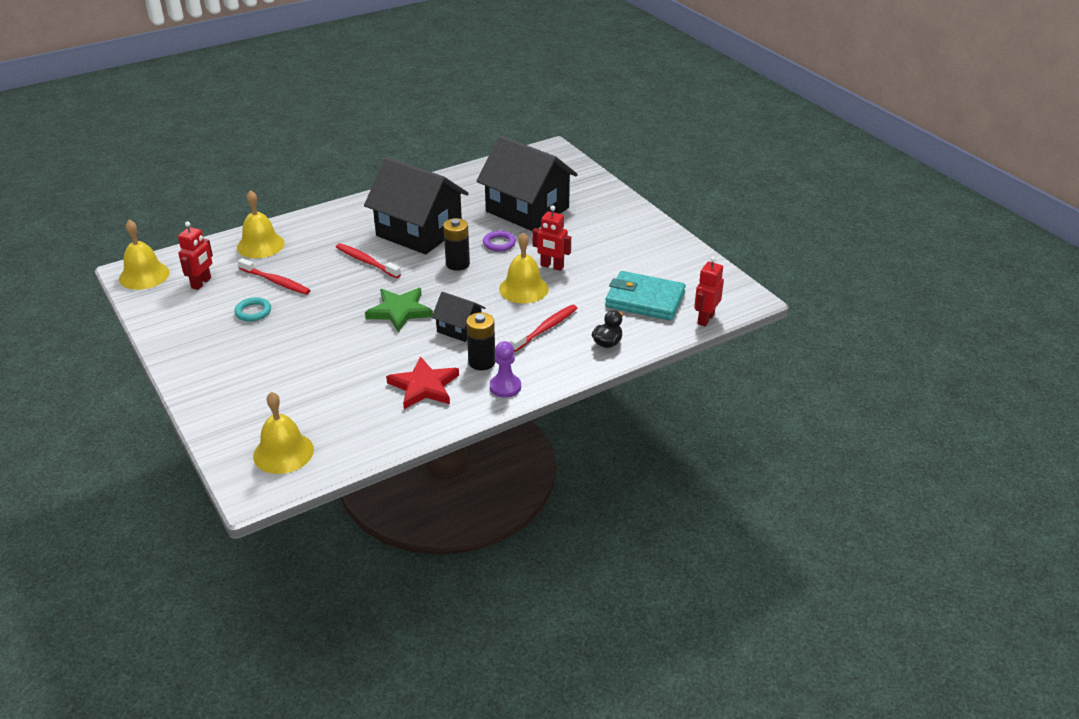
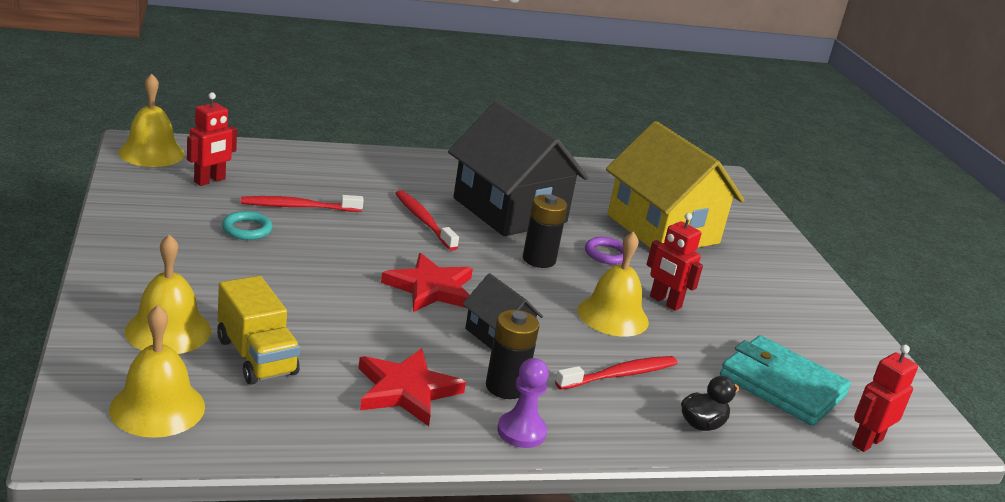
camera: 15 degrees right, 10 degrees down
yellow bell [237,190,285,258] -> yellow bell moved to [125,234,211,354]
red toothbrush [238,258,310,295] -> red toothbrush turned 120 degrees clockwise [241,195,364,212]
green star [365,288,433,333] -> red star [381,253,473,312]
black house [476,136,578,231] -> yellow house [606,121,744,248]
none -> yellow truck [217,276,300,385]

